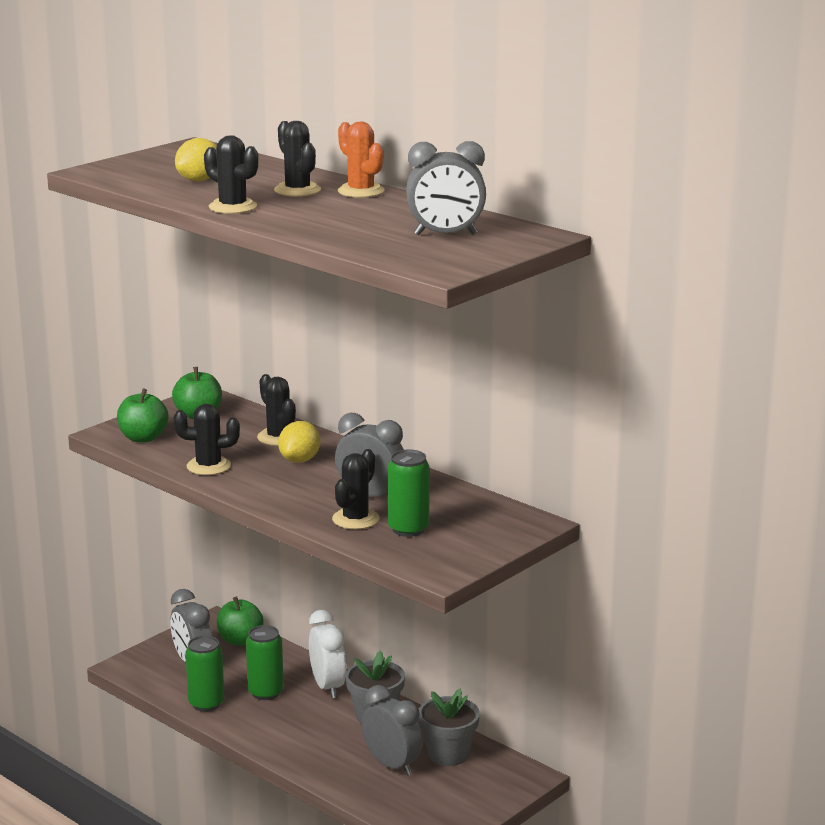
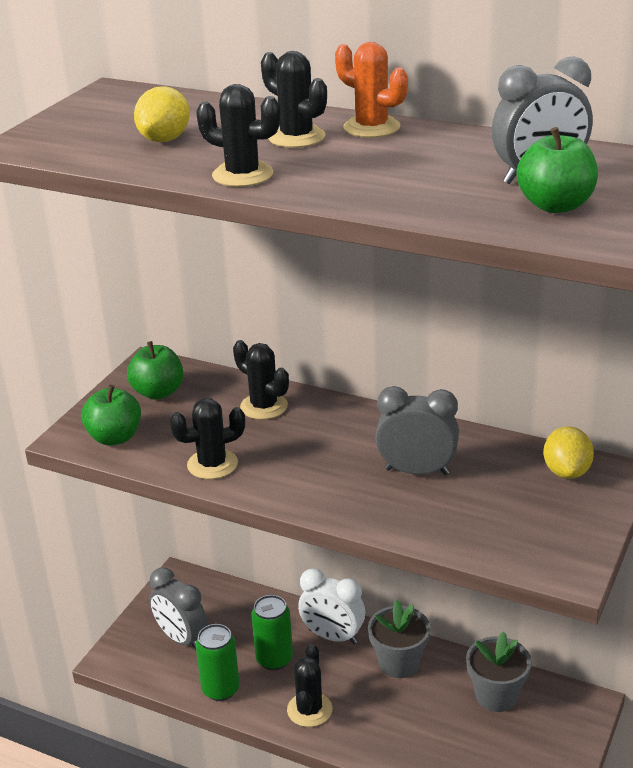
camera: 15 degrees left, 10 degrees up
green apple [217,596,264,645] -> green apple moved to [516,127,598,213]
yellow lemon [278,421,320,463] -> yellow lemon moved to [544,426,594,479]
white clock [309,610,346,698] -> white clock turned 150 degrees clockwise [298,568,365,644]
black cactus [332,449,380,529] -> black cactus moved to [287,644,332,727]
grey clock [362,685,423,776] -> none
green can [388,449,430,537] -> none

